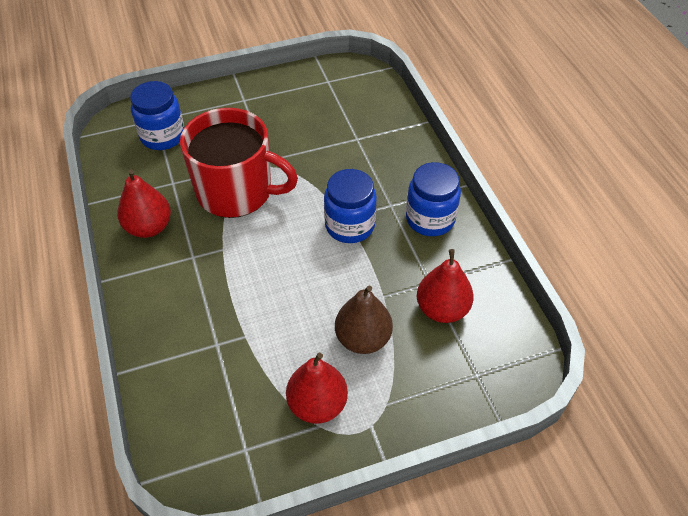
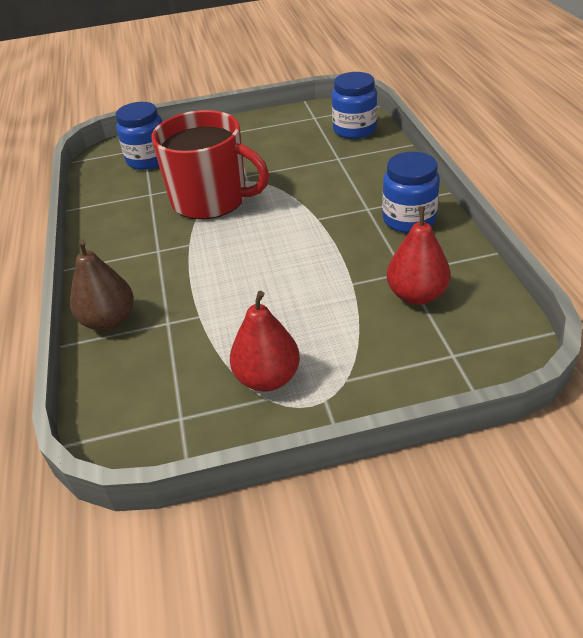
camera: 10 degrees right, 10 degrees down
red pear [117,169,171,238] -> none
blue jar [324,169,377,243] -> blue jar moved to [332,72,377,139]
brown pear [335,286,393,354] -> brown pear moved to [70,239,134,331]

